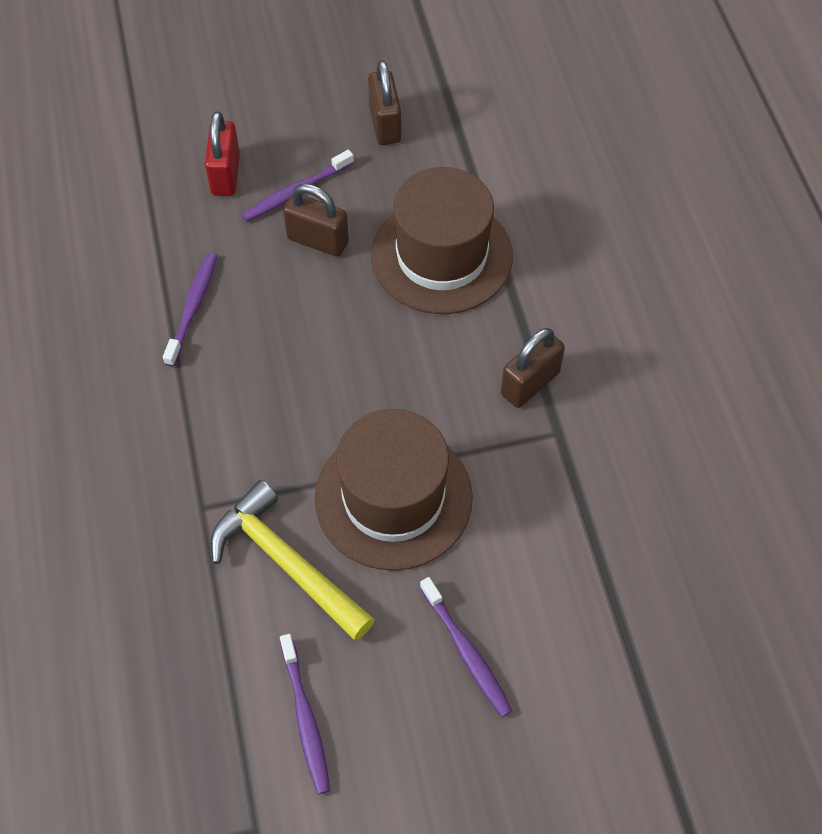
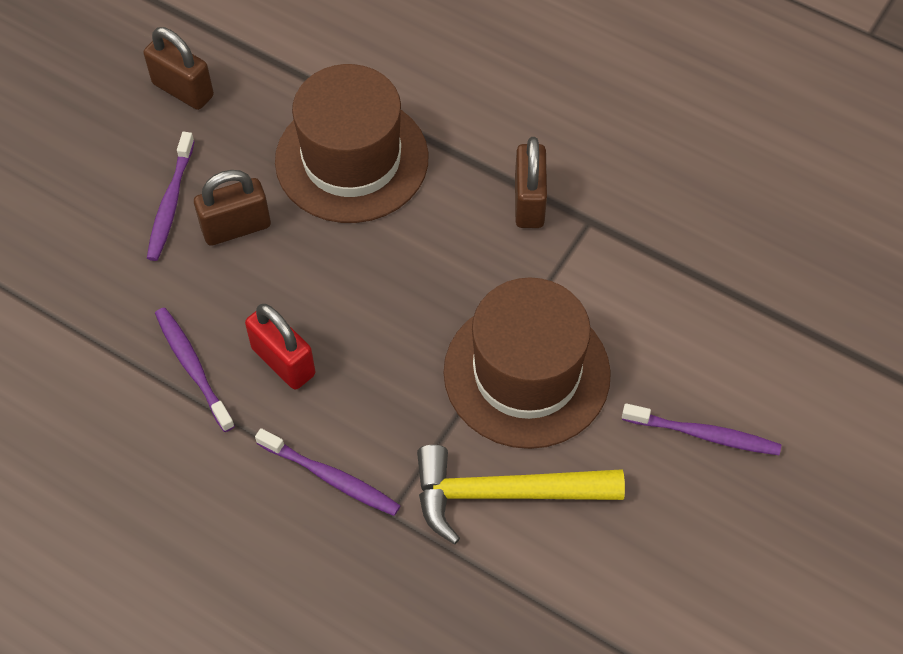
camera: 45 degrees left, 0 degrees up
red padlock [205,111,240,196] -> red padlock moved to [245,304,315,390]
purple toothbrush [280,634,330,794] -> purple toothbrush moved to [255,428,401,516]

